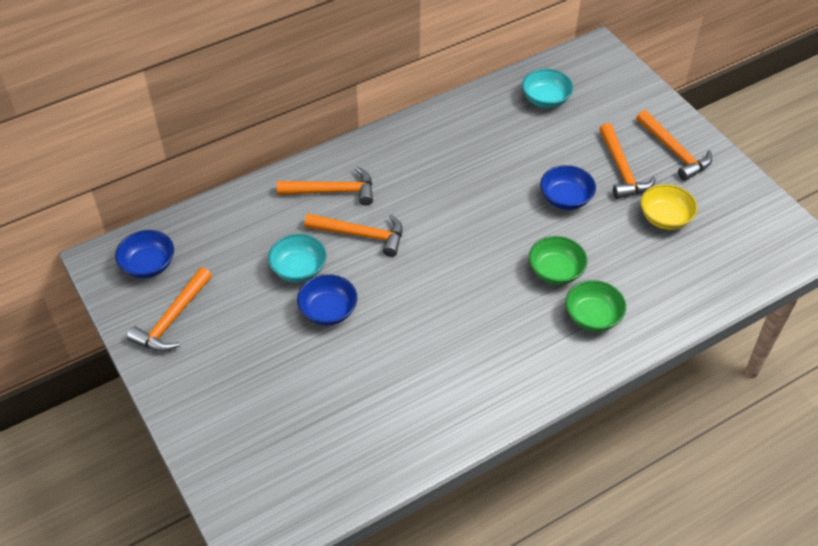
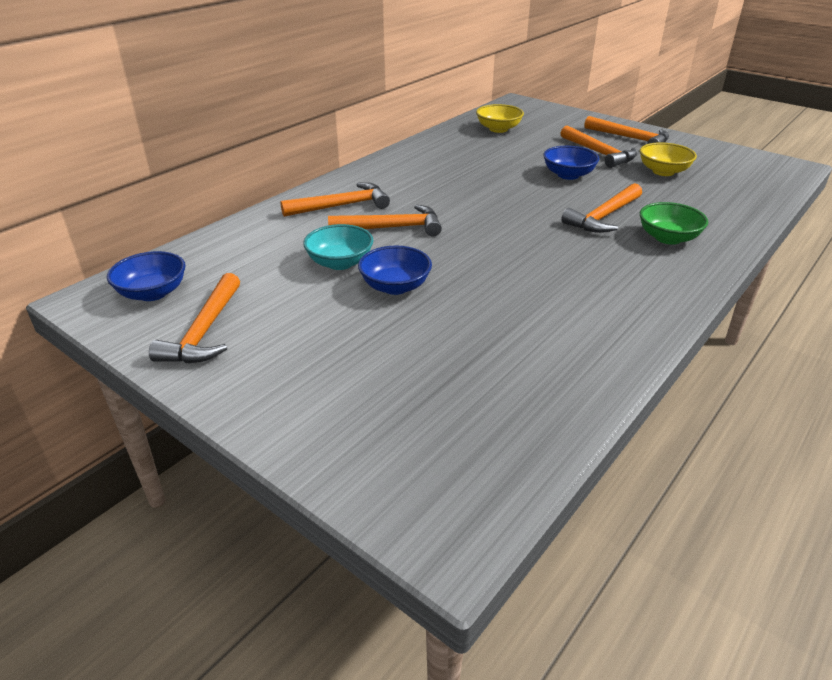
camera: 20 degrees left, 15 degrees down
turquoise bowl [522,69,573,108] -> yellow bowl [476,104,524,133]
green bowl [529,236,588,285] -> orange hammer [561,183,642,233]

